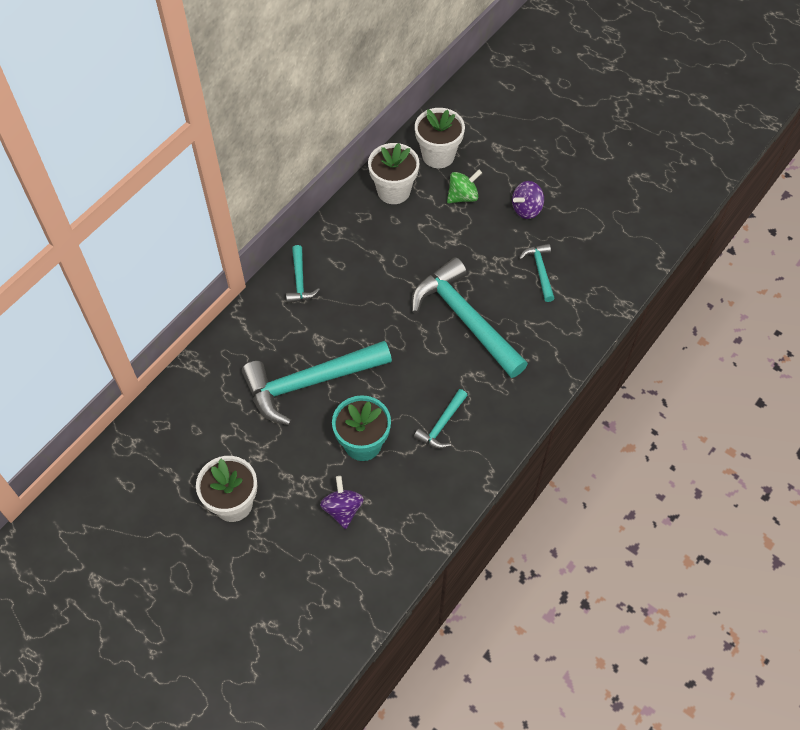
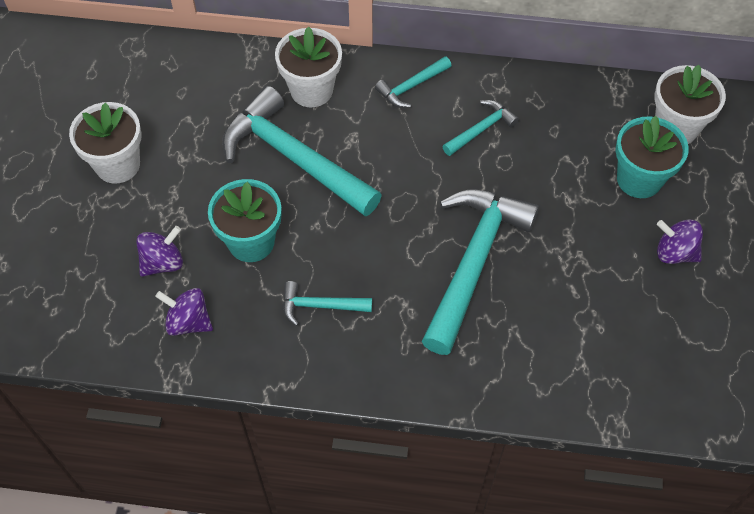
camera: 60 degrees right, 0 degrees up
white flower pot [368,143,419,204] -> white flower pot moved to [275,26,342,108]
green spinning top [447,170,482,203] -> turquoise flower pot [615,116,689,198]
turquoise hammer [519,244,555,302] -> turquoise hammer moved to [442,100,519,156]
none -> purple spinning top [155,288,213,336]

